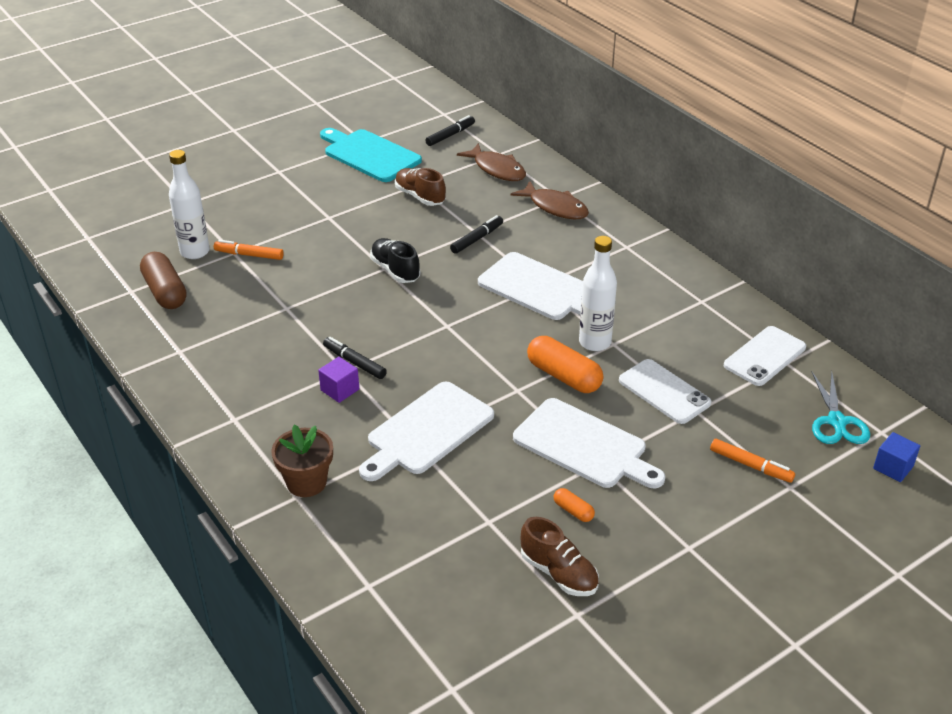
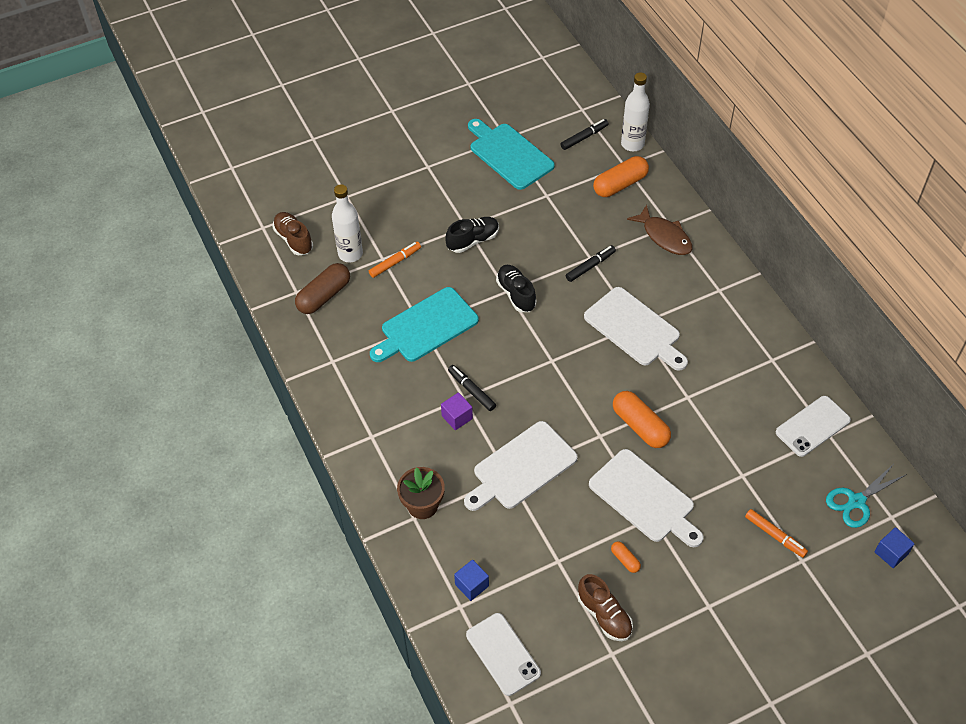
camera: 10 degrees right, 15 degrees up
brown capsule [140,252,187,309] -> brown capsule turned 60 degrees clockwise [295,263,350,314]
orange marker [214,240,284,260] -> orange marker turned 120 degrees clockwise [369,242,421,278]
brown shoe [395,168,446,206] -> brown shoe moved to [273,212,313,255]
brown fish [457,143,526,181] -> orange capsule [593,156,649,197]
white bottle [579,236,617,351] -> white bottle moved to [621,72,650,151]
white phone [619,359,711,424] -> white phone moved to [466,613,541,696]
turquoise scissors [812,371,870,444] -> turquoise scissors turned 45 degrees clockwise [826,465,907,528]
none -> turquoise cutting board [370,287,479,362]
none -> black shoe [445,217,499,253]
none -> blue cube [454,560,489,601]

